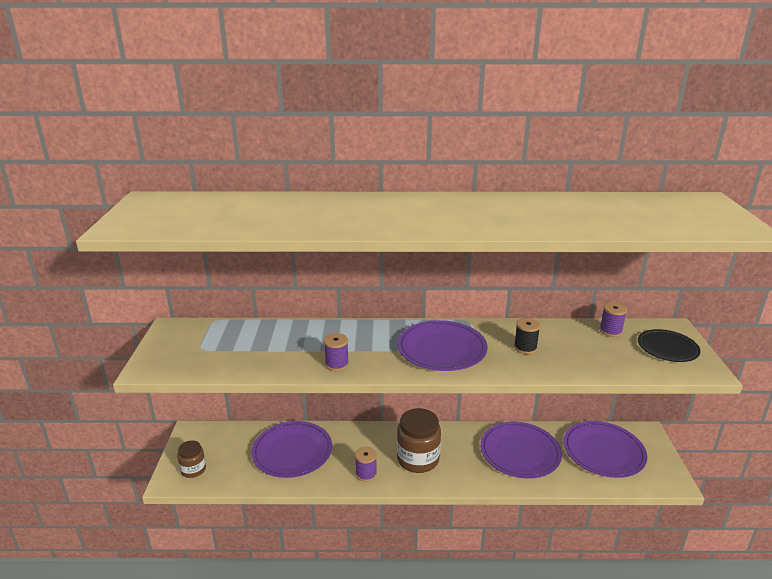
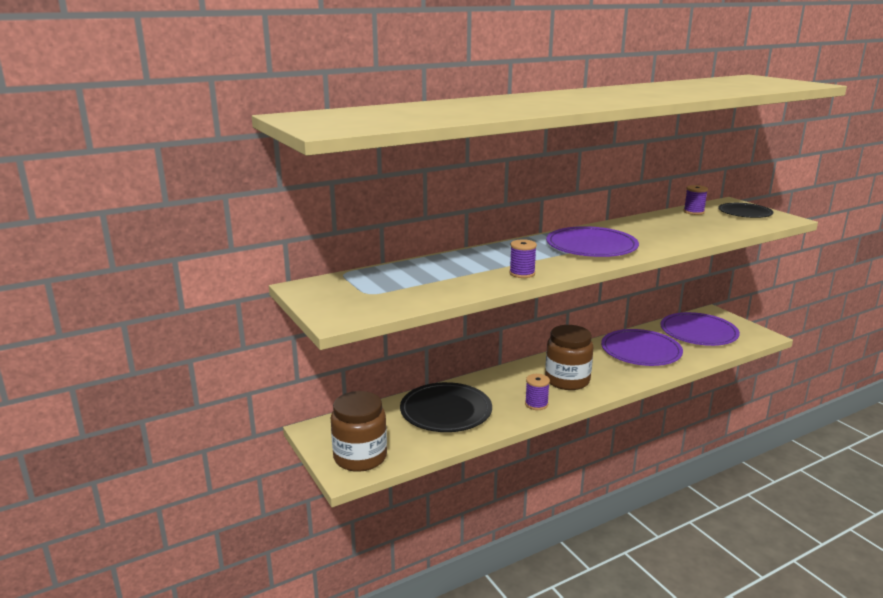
camera: 30 degrees left, 5 degrees down
brown jar [177,440,206,478] -> brown jar [331,391,387,472], size x1.76
purple plate [251,421,332,478] -> black plate [400,382,492,432]
black spool [514,318,540,354] -> none

